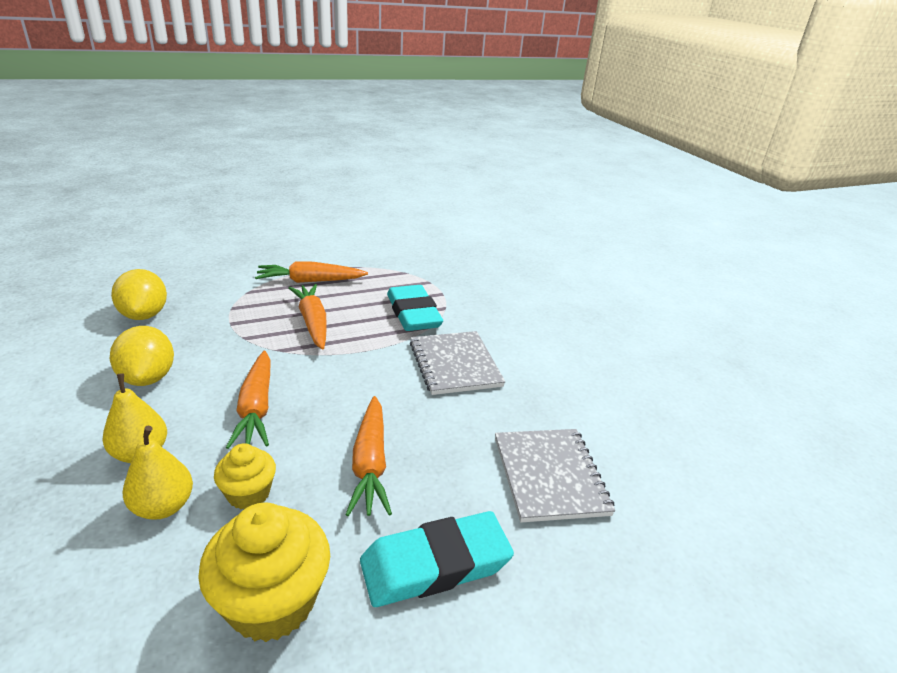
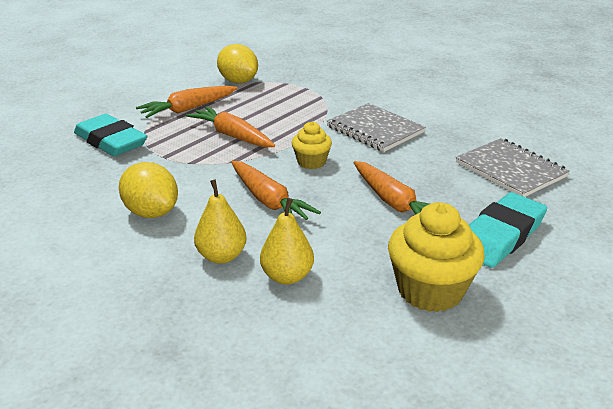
camera: 25 degrees left, 0 degrees up
yellow lemon [111,269,167,320] -> yellow lemon moved to [217,44,258,83]
yellow cupcake [214,443,276,509] -> yellow cupcake moved to [292,122,332,169]
turquoise eraser [387,285,443,331] -> turquoise eraser moved to [74,114,147,156]

